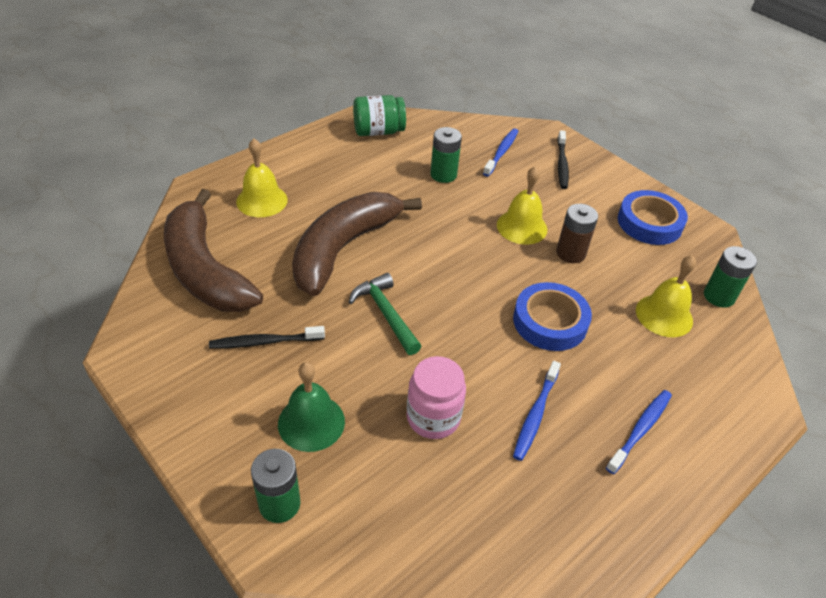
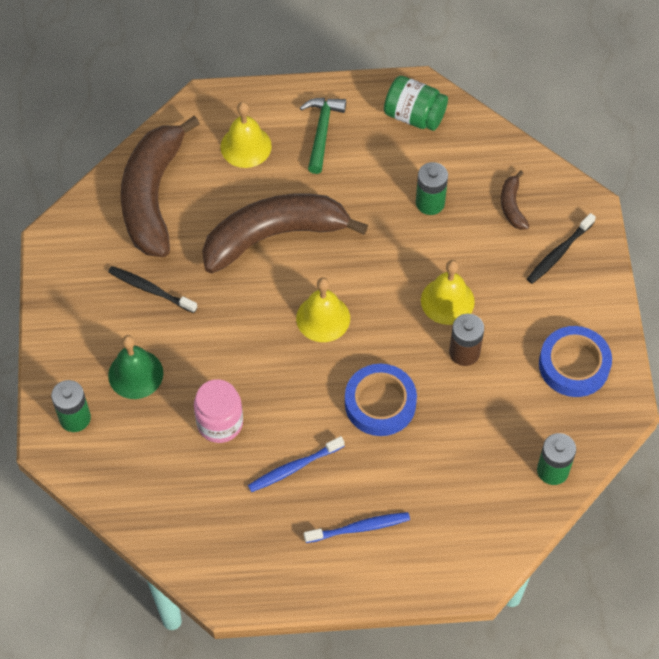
camera: 40 degrees right, 15 degrees up
green hammer [349,273,422,355] -> green hammer moved to [300,98,346,174]
blue toothbrush [483,128,518,177] -> brown banana [501,171,529,230]
yellow bell [636,255,696,337] -> yellow bell moved to [296,278,350,342]

